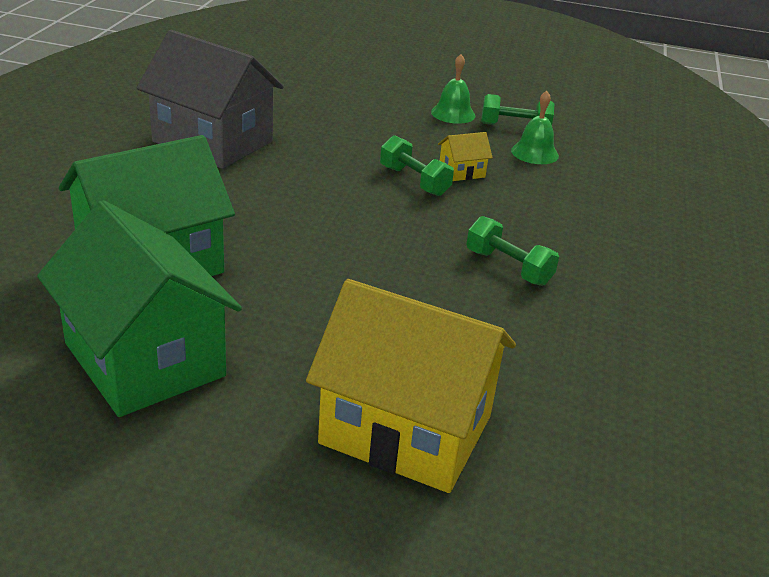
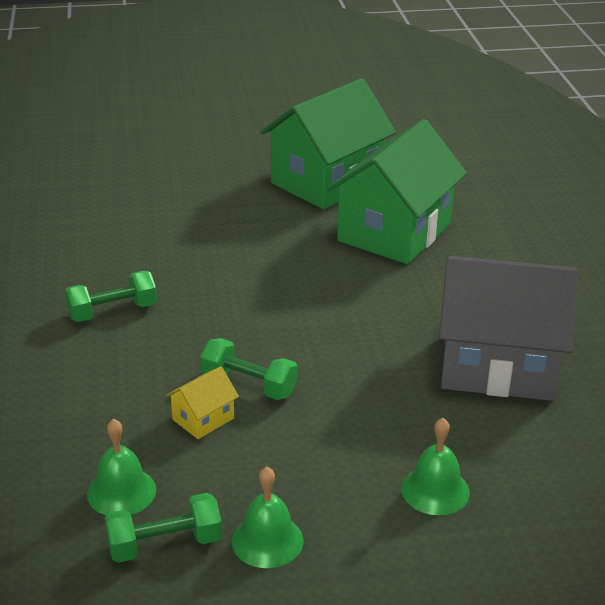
camera: 160 degrees right, 0 degrees up
green house [37,200,242,417] -> green house turned 75 degrees counterclockwise [260,78,396,209]
yellow house [306,279,516,493] -> none
green dumbbell [466,216,559,286] -> green dumbbell turned 45 degrees counterclockwise [65,271,157,322]
none -> green bell [401,418,470,515]

